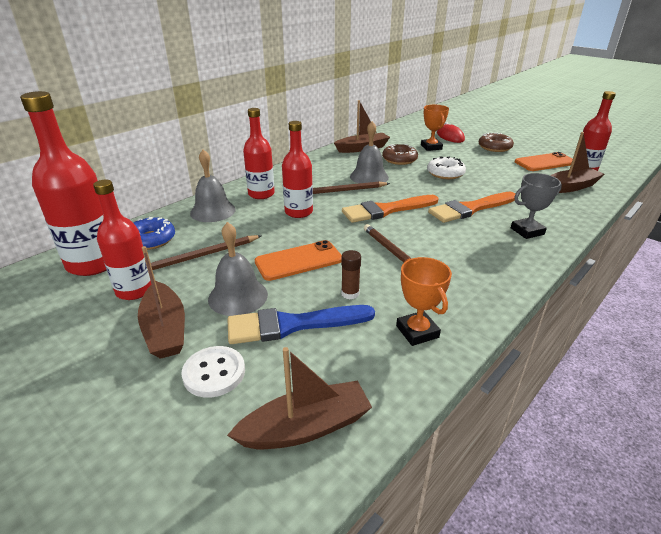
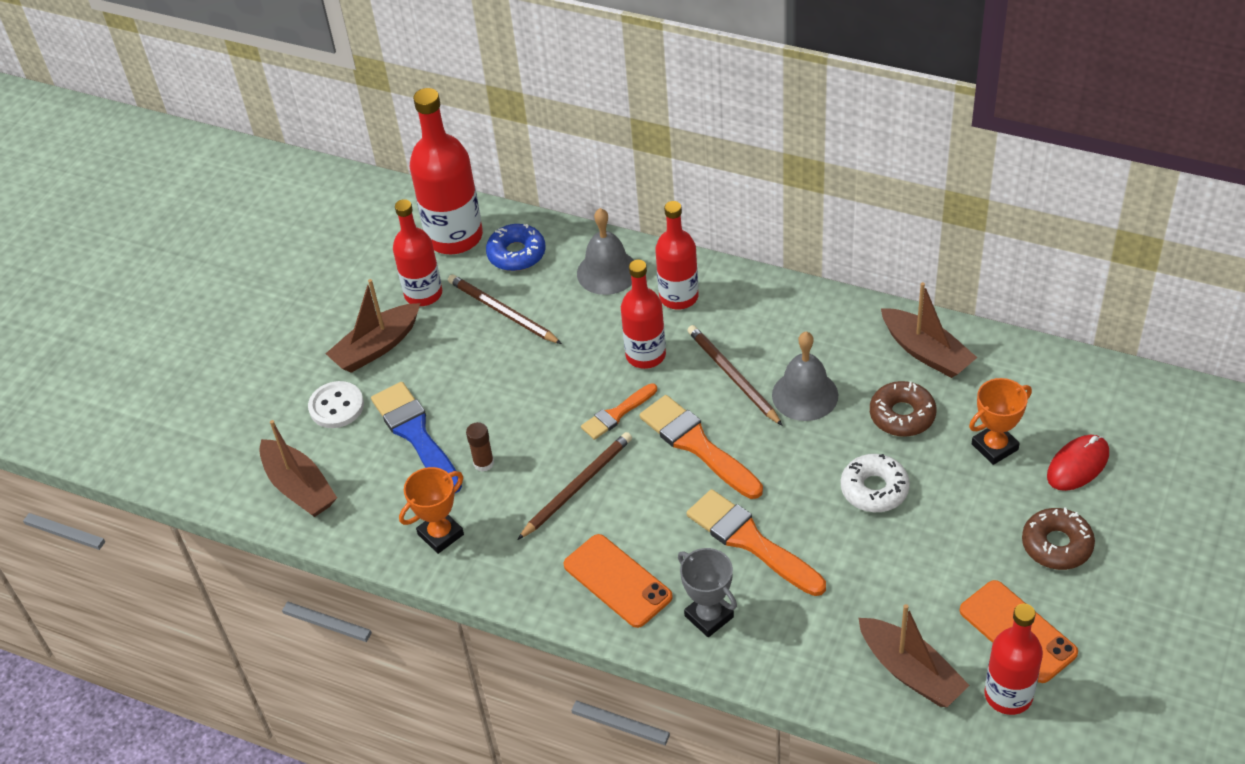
camera: 75 degrees right, 15 degrees up
grey bell [208,222,268,316] -> none
orange phone [255,240,342,281] -> orange phone moved to [564,534,673,628]
none -> orange brush [581,383,657,440]

